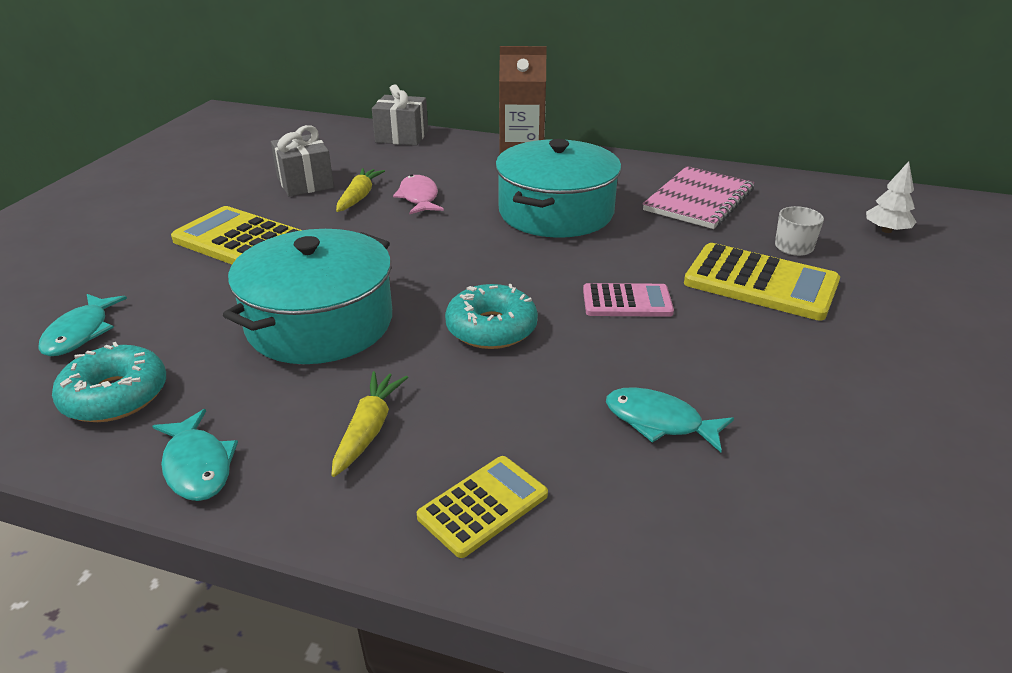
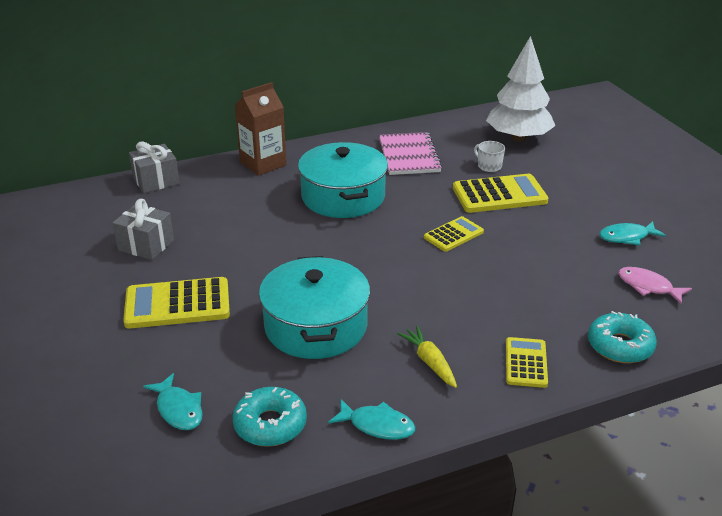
camera: 40 degrees left, 0 degrees up
yellow carrot [336,168,385,212] -> none
pink fish [393,175,444,215] -> pink fish moved to [618,267,692,305]
turquoise donut [445,284,538,349] -> turquoise donut moved to [588,311,657,363]
pink calculator [583,283,674,317] -> yellow calculator [424,216,484,252]
turquoise fish [606,387,734,452] -> turquoise fish moved to [599,221,666,245]
white tree [866,161,917,233] -> white tree [486,36,555,142], size x2.31

